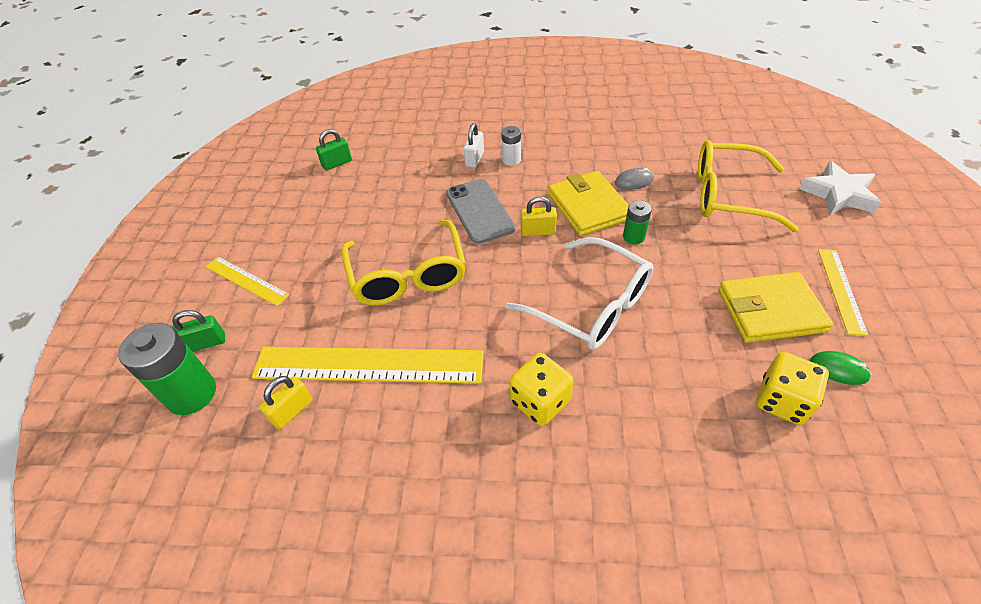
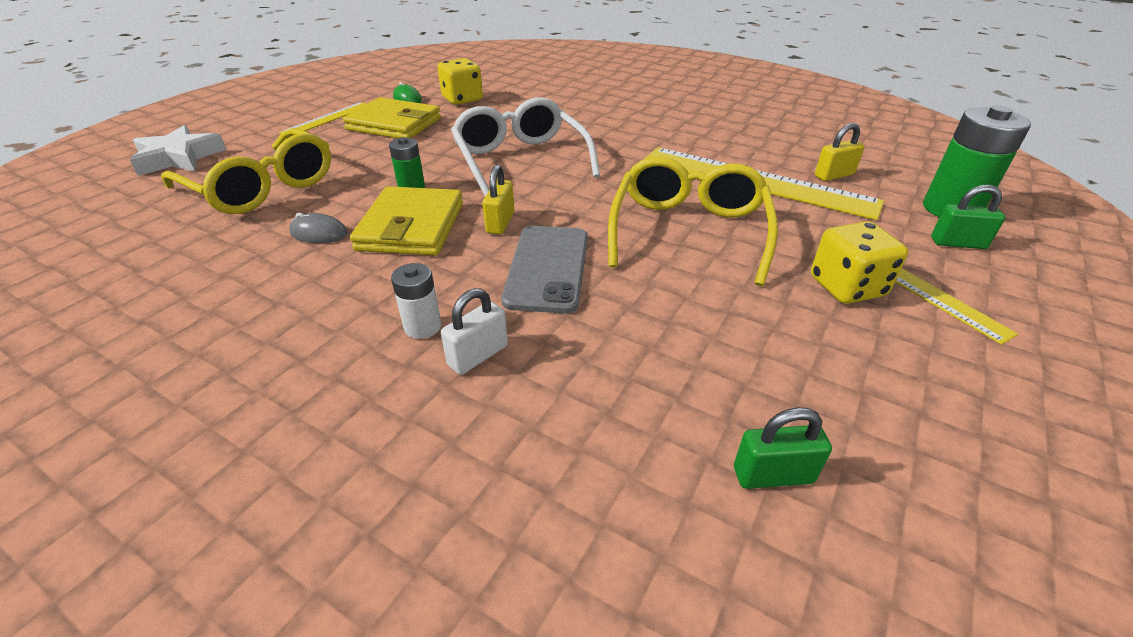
camera: 155 degrees left, 10 degrees down
yellow dice [510,353,573,426] -> yellow dice moved to [811,221,908,304]
yellow padlock [521,196,557,236] -> yellow padlock turned 75 degrees clockwise [483,165,514,235]

